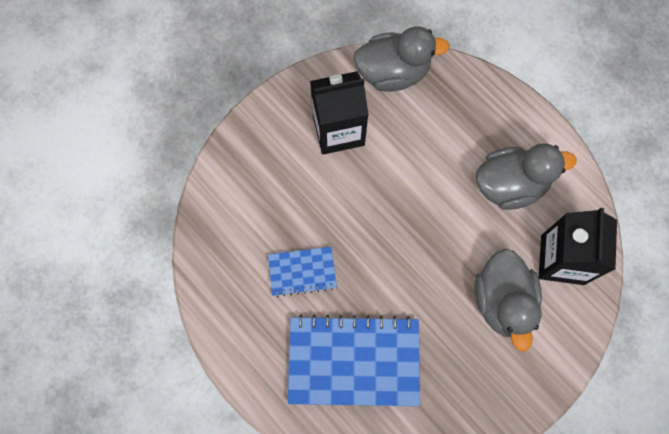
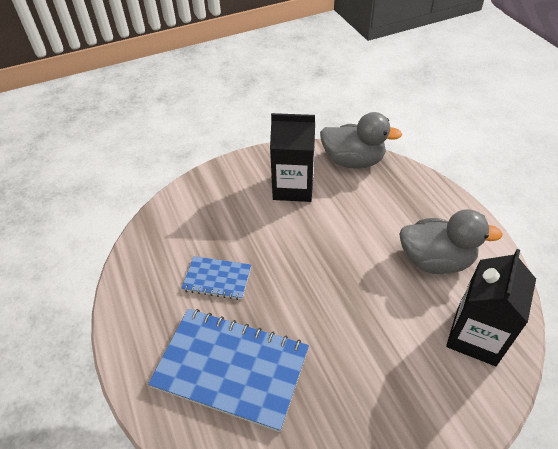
camera: 20 degrees right, 25 degrees down
grey duck [474,249,542,351] -> none

